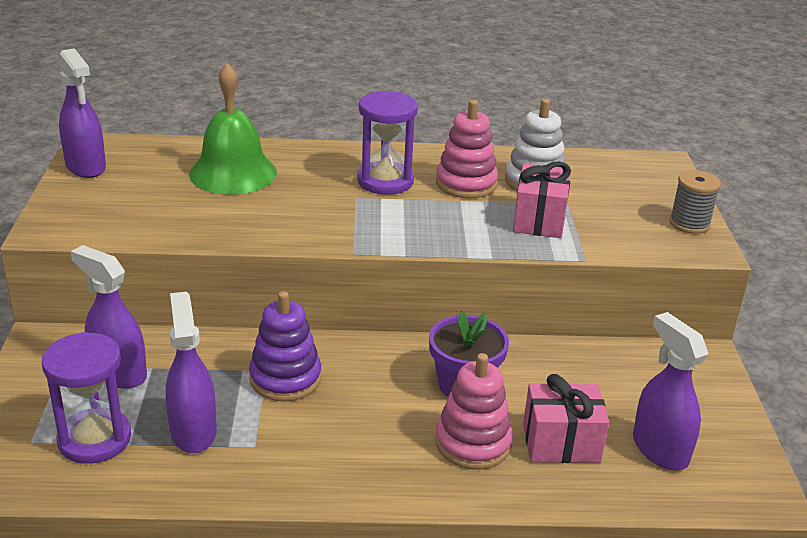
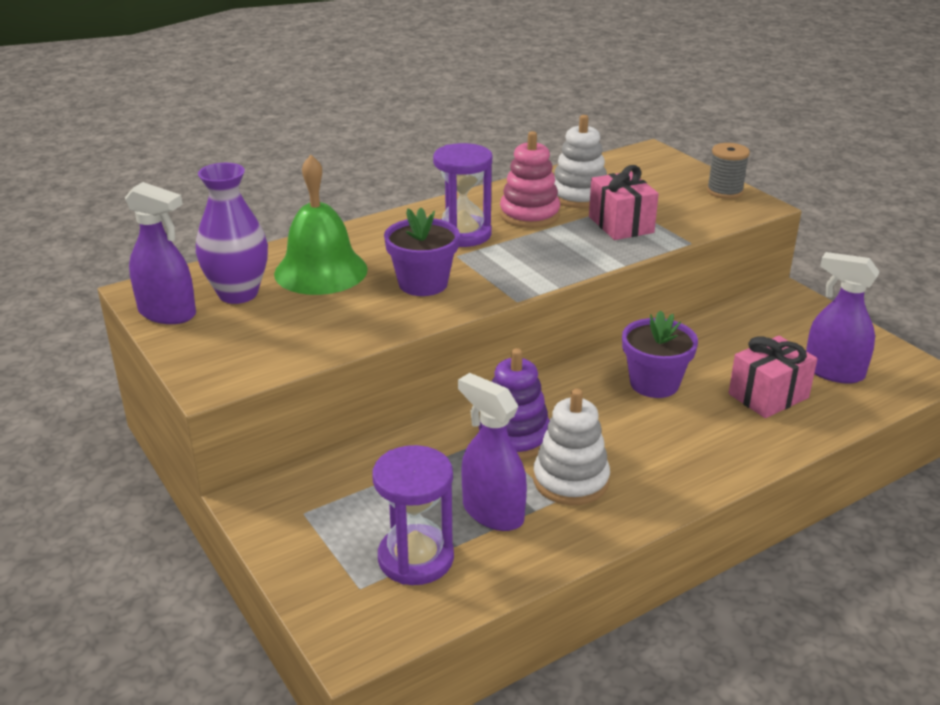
camera: 30 degrees left, 0 degrees up
purple spray bottle [70,245,147,389] -> none
pink stacking toy [435,353,513,470] -> none
none -> purple vase [196,163,268,304]
none -> purple flower pot [384,208,460,296]
none -> white stacking toy [533,389,610,505]

